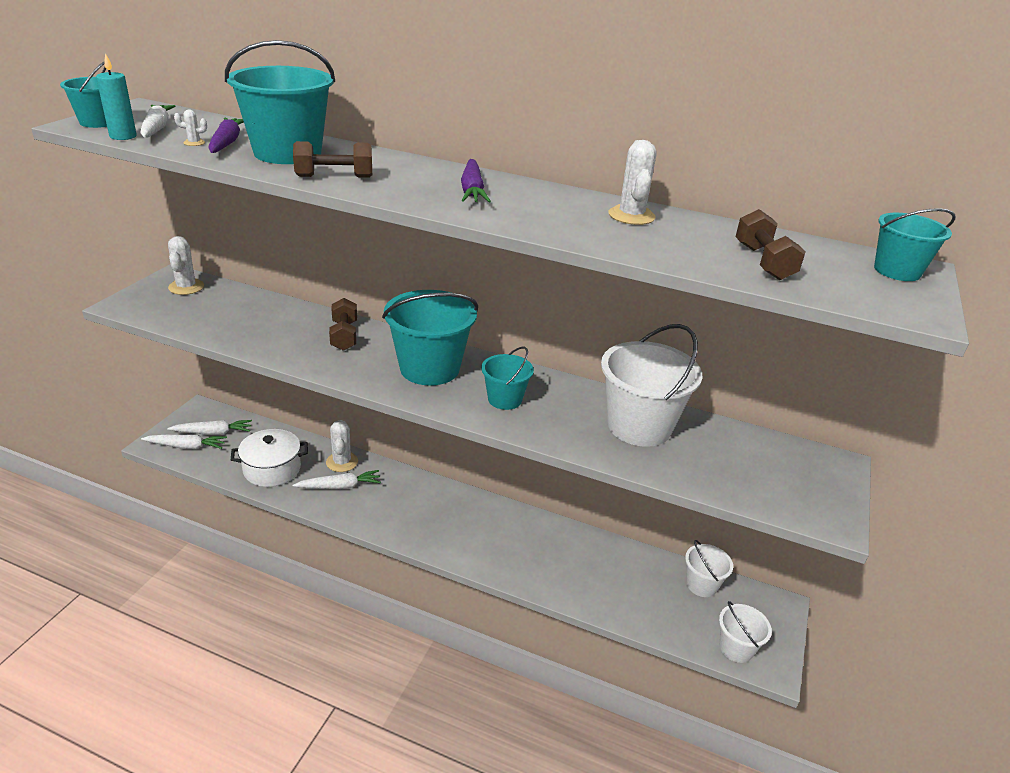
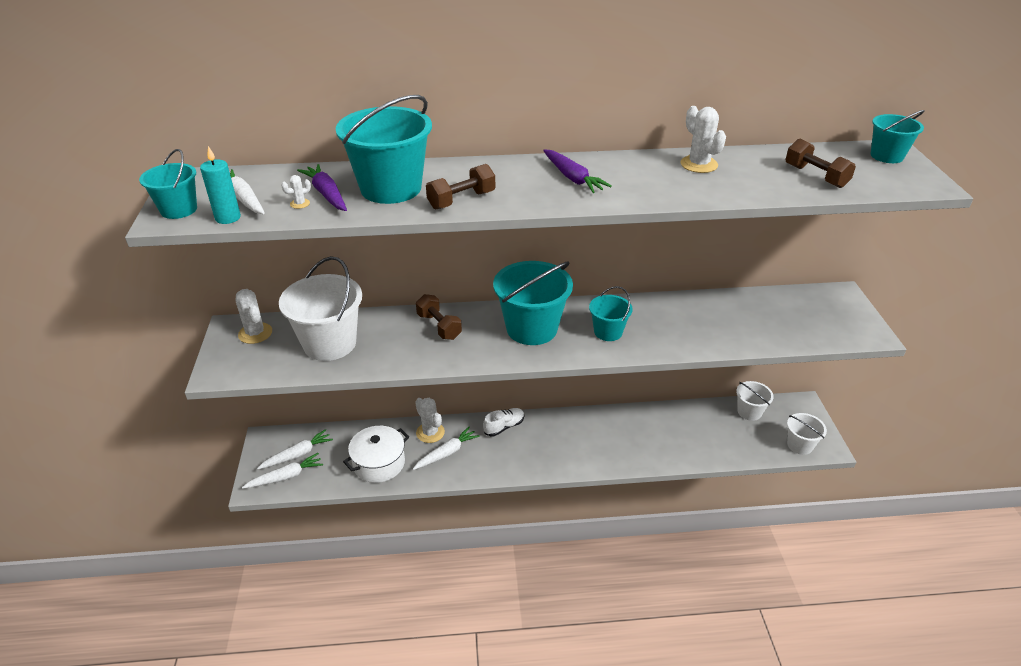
camera: 25 degrees left, 5 degrees up
white bucket [601,324,702,447] -> white bucket moved to [279,256,362,361]
none -> white shoe [483,408,524,436]

